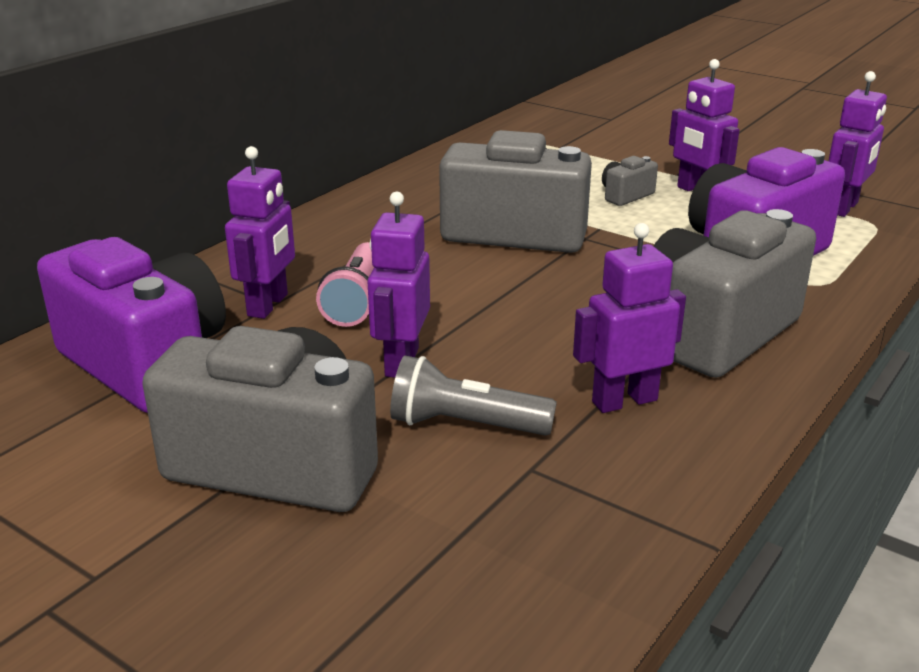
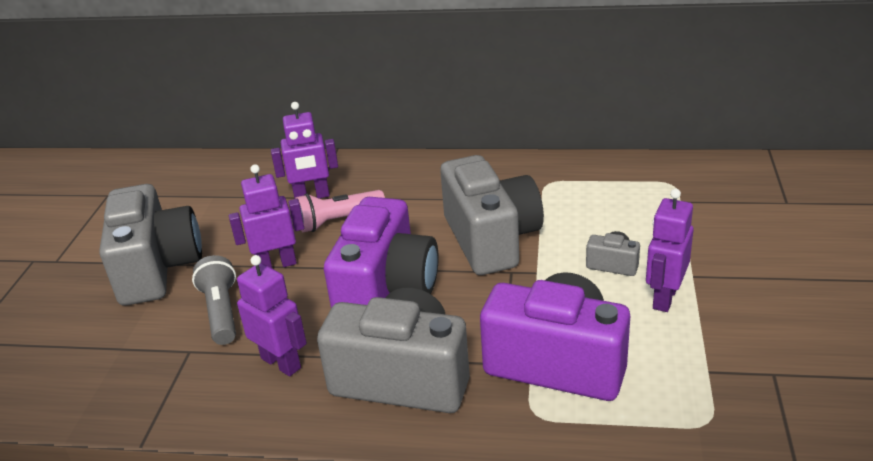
camera: 65 degrees right, 5 degrees up
purple camera [37,237,226,413] -> purple camera moved to [324,197,439,308]
purple robot [829,71,887,217] -> none

